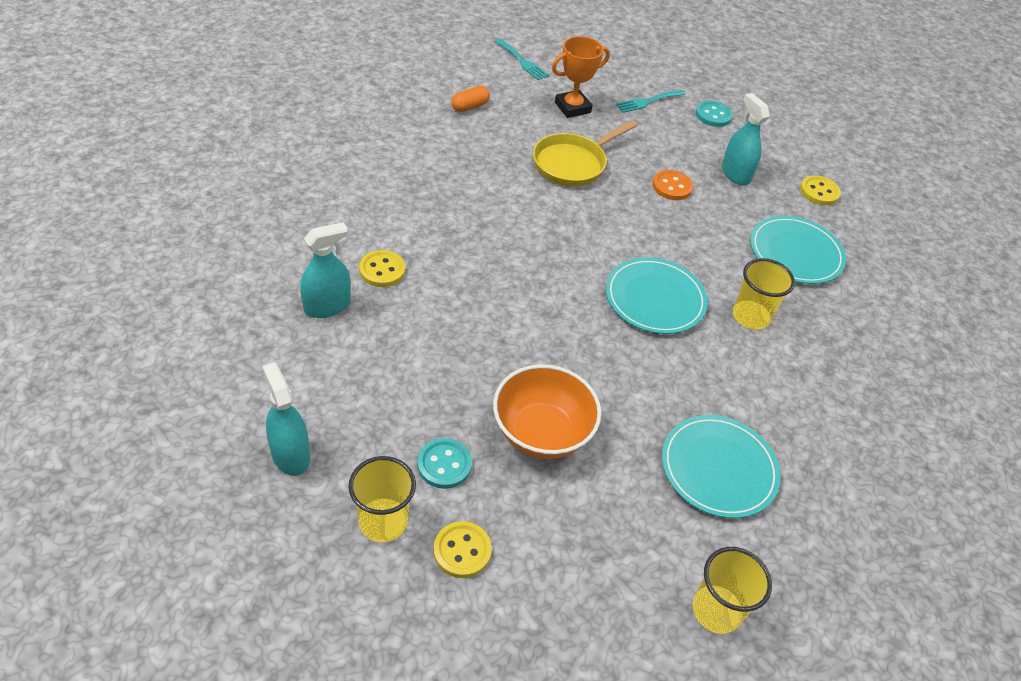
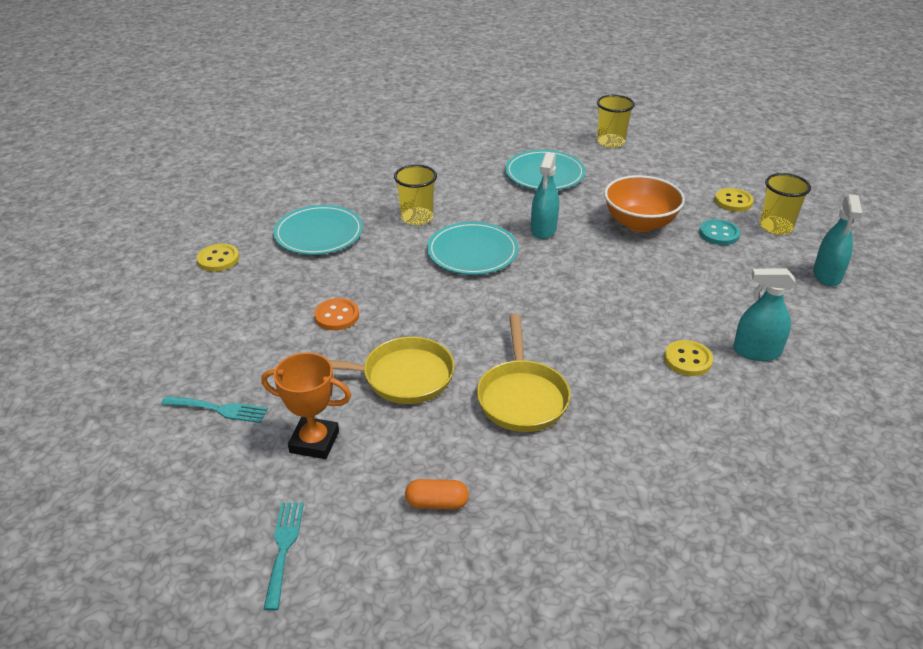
camera: 135 degrees left, 10 degrees down
turquoise button [696,101,733,127] -> none
turquoise spray bottle [722,93,770,185] -> turquoise spray bottle moved to [531,152,559,239]
none -> yellow pan [477,314,571,432]

